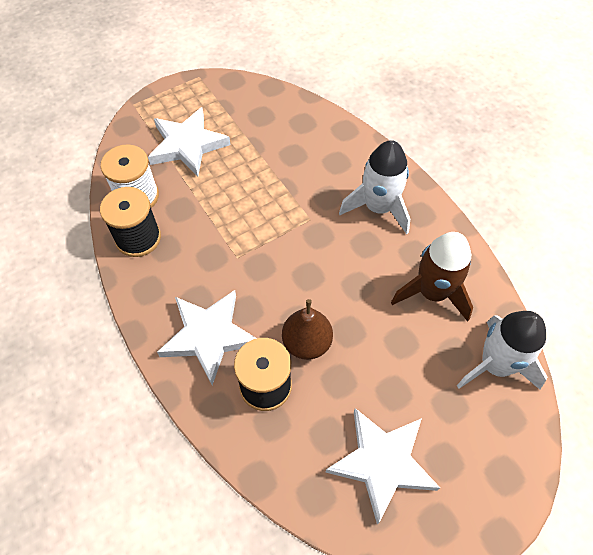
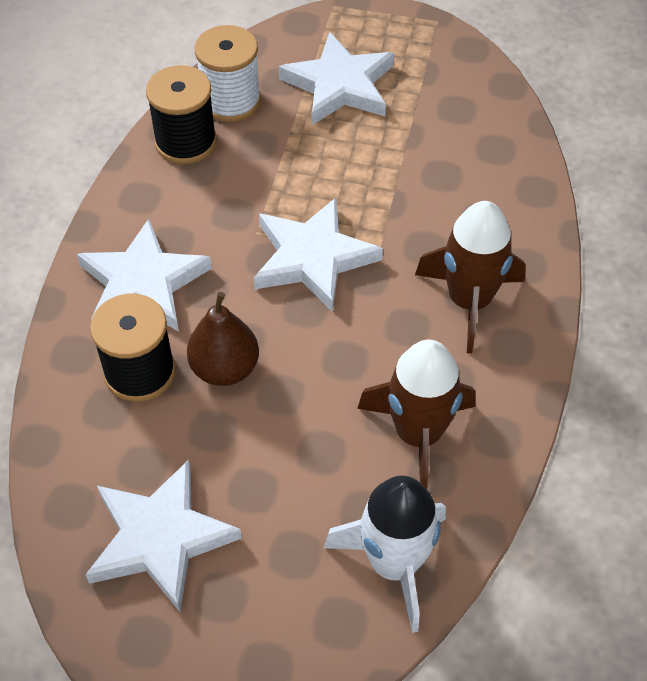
camera: 45 degrees right, 5 degrees down
white rocket [339,140,410,234] -> brown rocket [415,201,526,354]
none -> white star [254,198,383,312]

